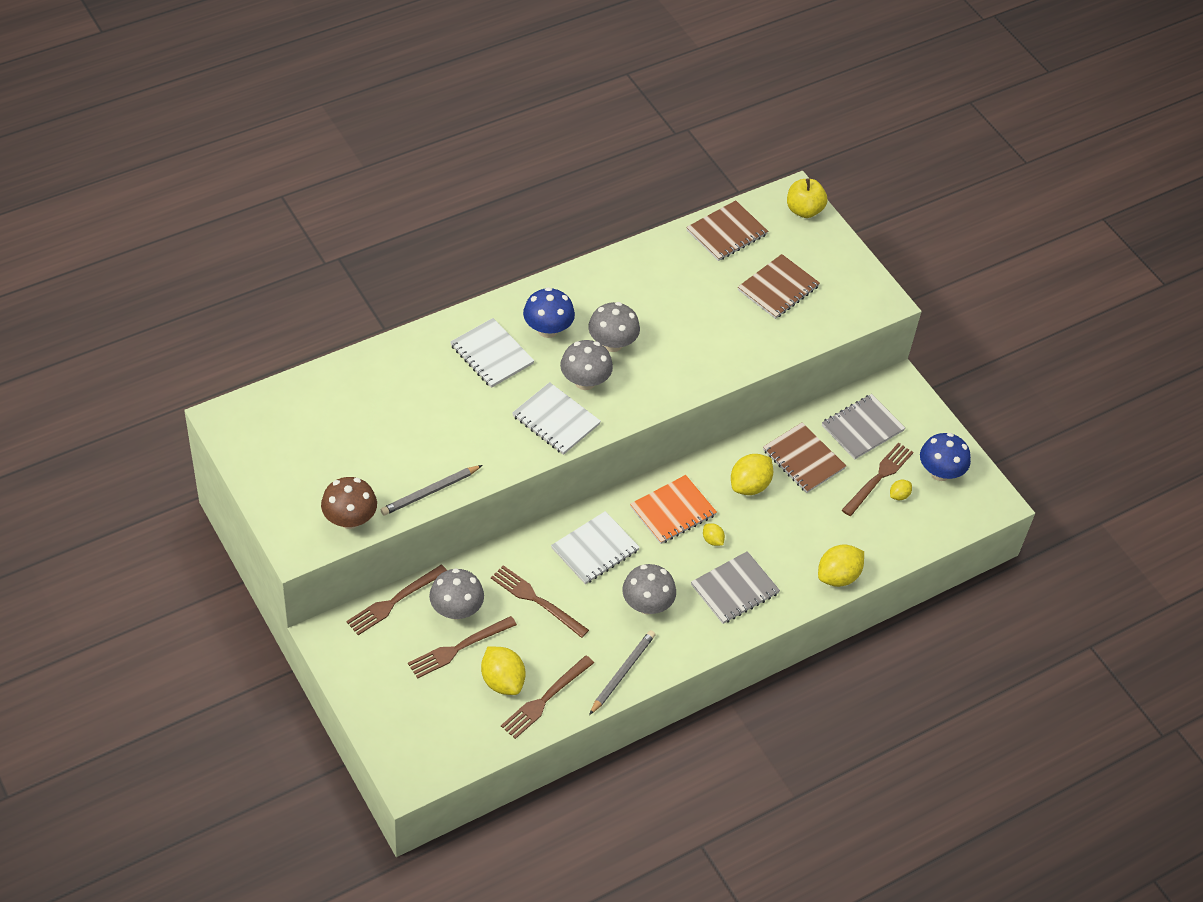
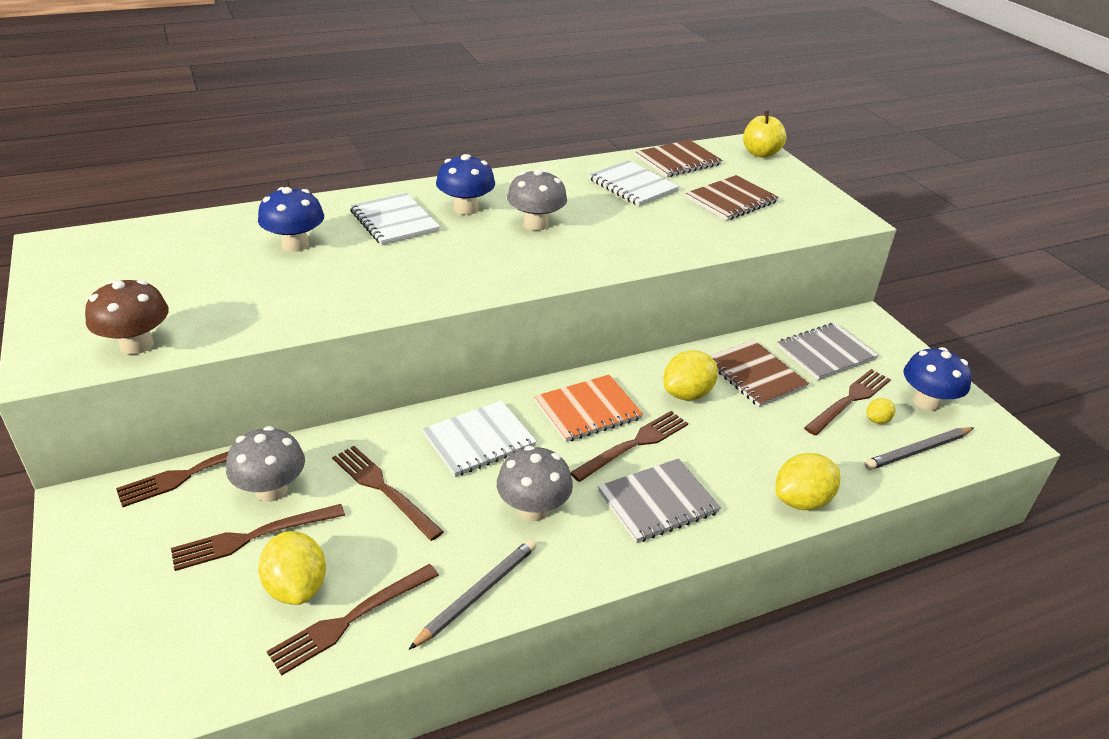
camera: 10 degrees right, 15 degrees down
grey pencil [381,465,482,516] -> grey pencil moved to [864,427,974,470]
white notebook [512,382,601,455] -> white notebook moved to [589,160,680,206]
grey mushroom [560,340,613,390] -> none
yellow lemon [703,523,725,546] -> brown fork [570,411,688,482]
none -> blue mushroom [258,187,324,252]

